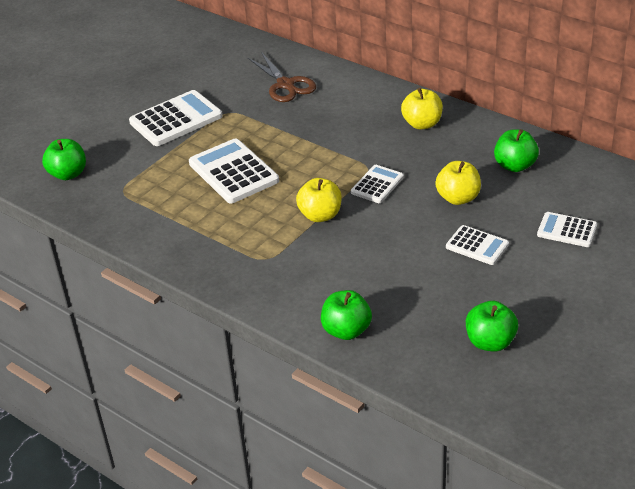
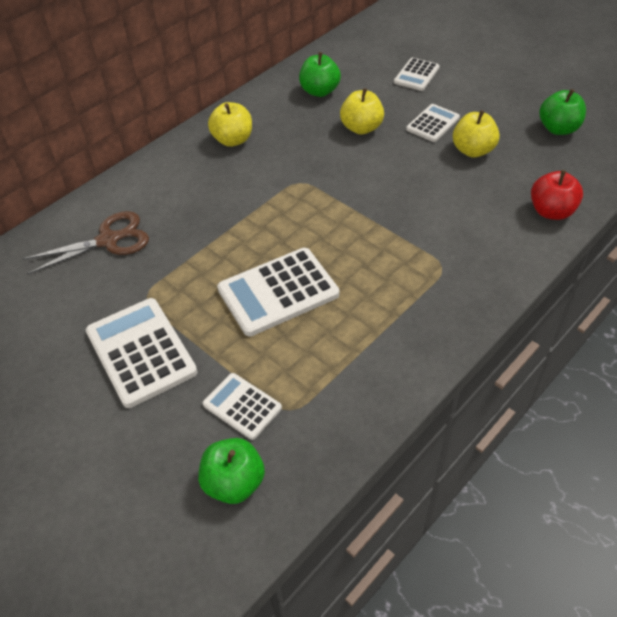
camera: 85 degrees left, 10 degrees up
yellow apple [296,178,342,222] -> yellow apple moved to [453,110,500,158]
green apple [321,290,372,340] -> red apple [531,170,583,220]
white calculator [351,165,404,203] -> white calculator moved to [203,373,282,440]

